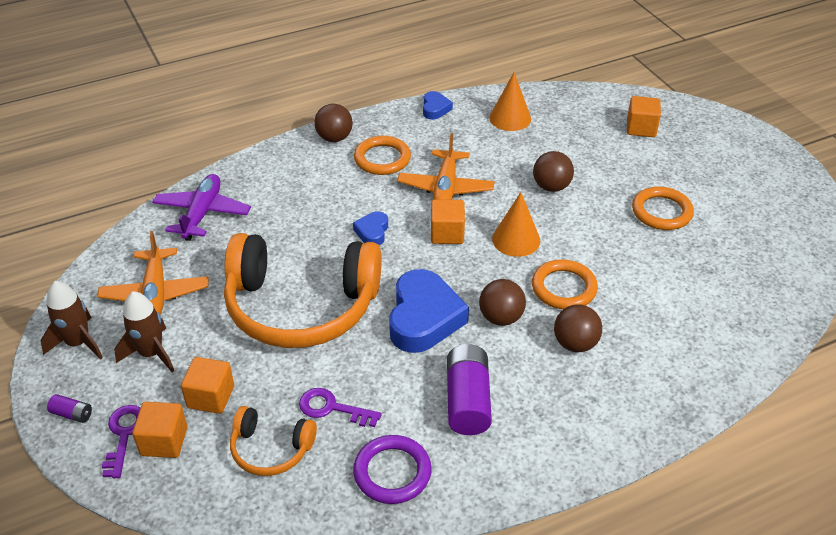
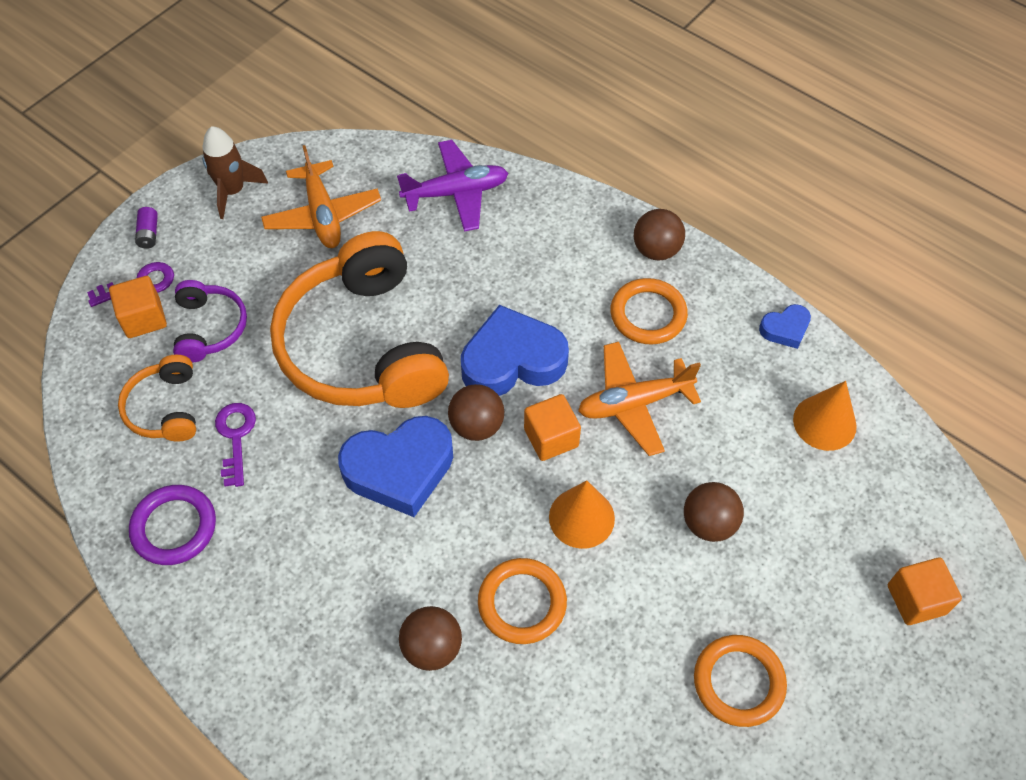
camera: 65 degrees right, 15 degrees up
orange plane [97,231,209,314] -> orange plane turned 75 degrees counterclockwise [261,145,381,248]
brown rocket [114,291,174,373] -> none
orange cube [181,357,234,414] -> purple headphones [173,280,247,363]
blue heart [353,211,388,246] -> blue heart [461,305,569,396], size x2.05
purple battery [447,344,492,435] -> none
brown ball [479,279,526,326] -> brown ball moved to [448,384,504,441]

